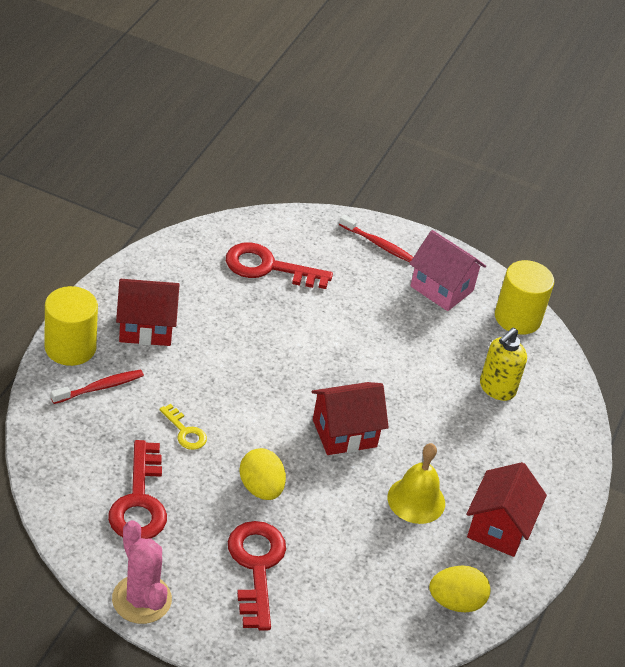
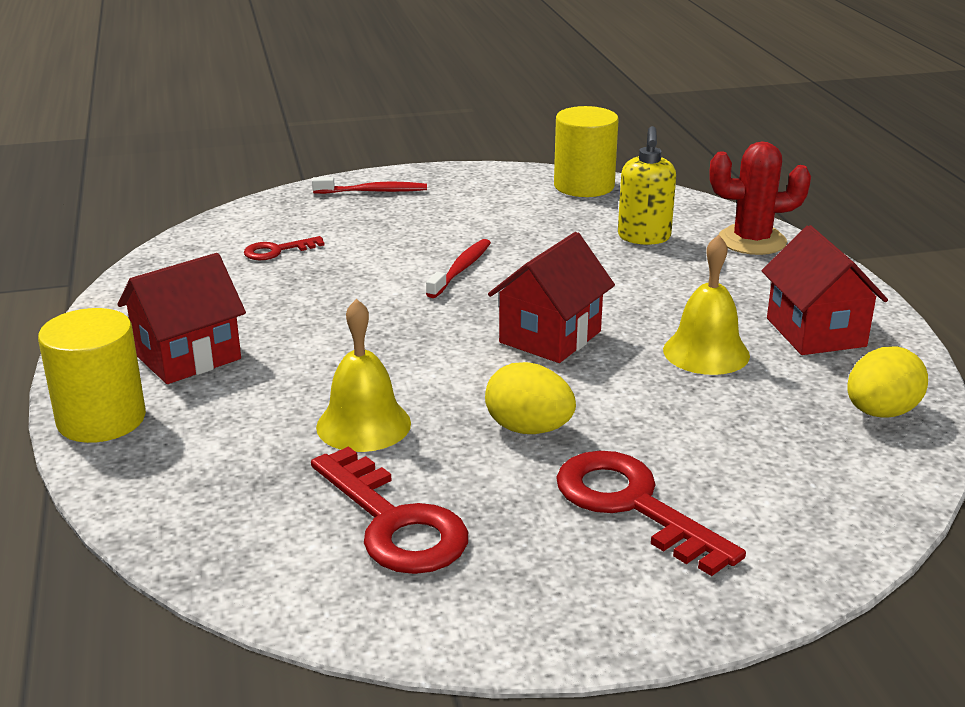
camera: 30 degrees left, 15 degrees down
red toothbrush [51,370,144,404] -> red toothbrush moved to [426,239,491,298]
pink cactus [112,520,172,624] -> none
yellow key [160,404,207,450] -> yellow bell [316,299,411,452]
red key [226,242,333,289] -> red key [244,236,325,260], size x0.53
pink house [409,230,486,311] -> none
none -> red cactus [710,141,811,255]

